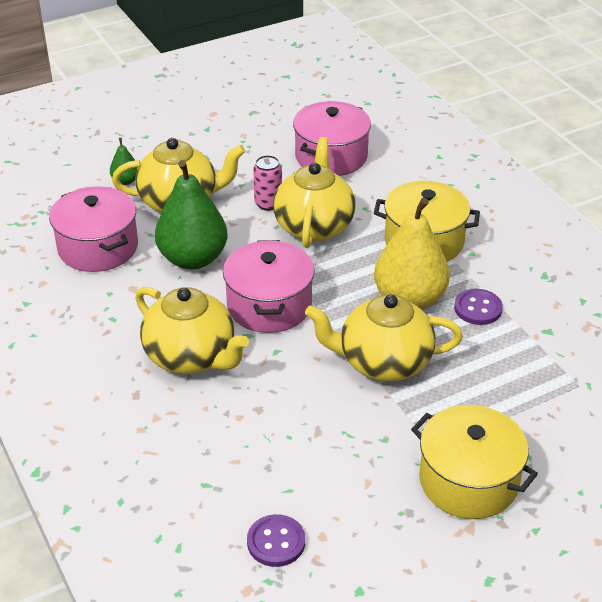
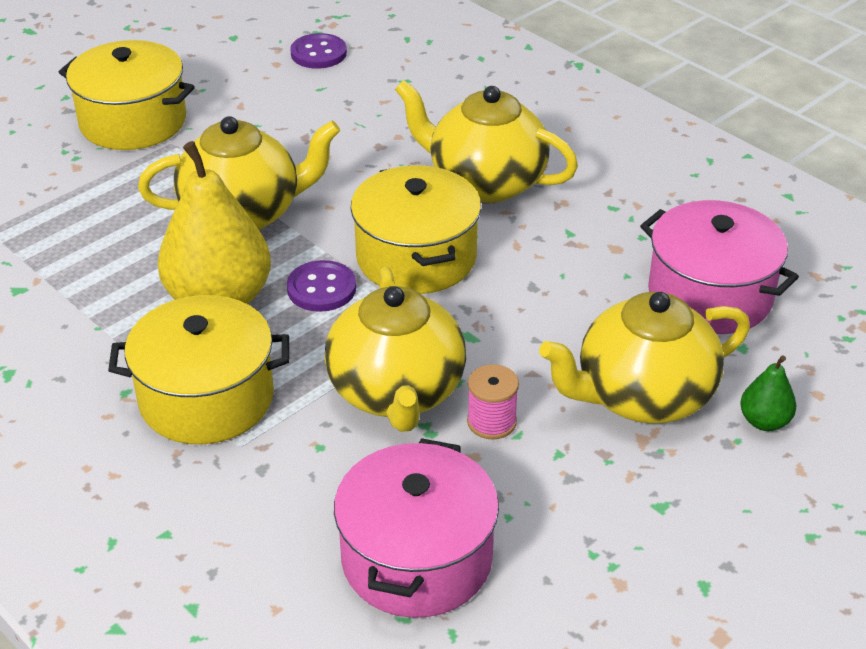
camera: 165 degrees right, 0 degrees up
green pear [155,160,227,269] -> none
pink pot [223,240,315,333] -> yellow pot [351,165,481,294]
pink can [253,155,282,211] -> pink spool [467,364,519,439]
purple button [454,289,503,325] -> purple button moved to [287,260,356,312]

